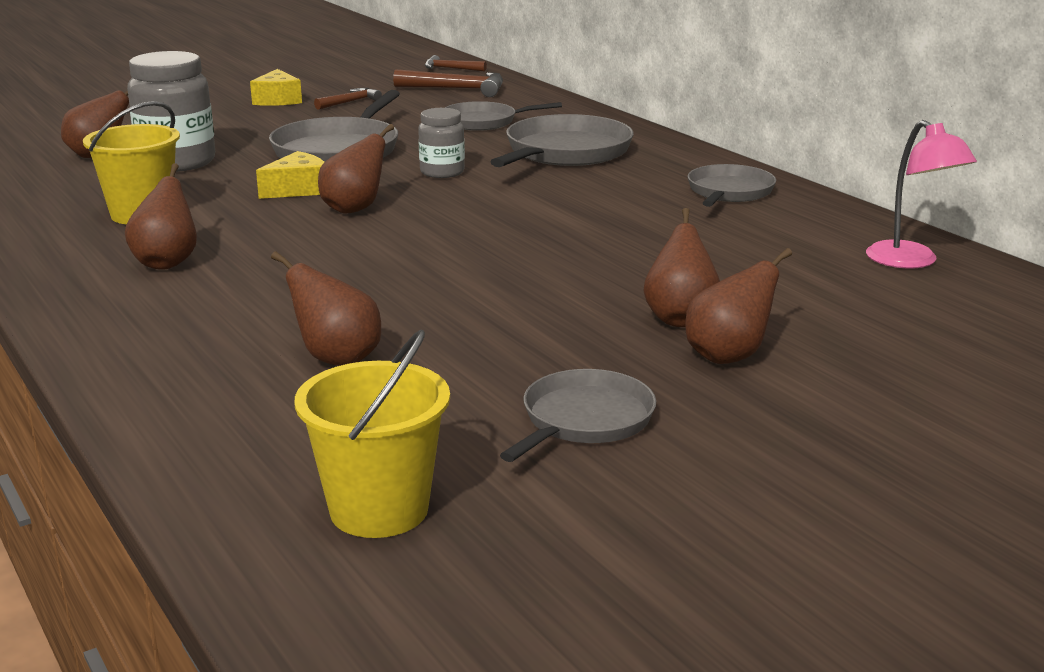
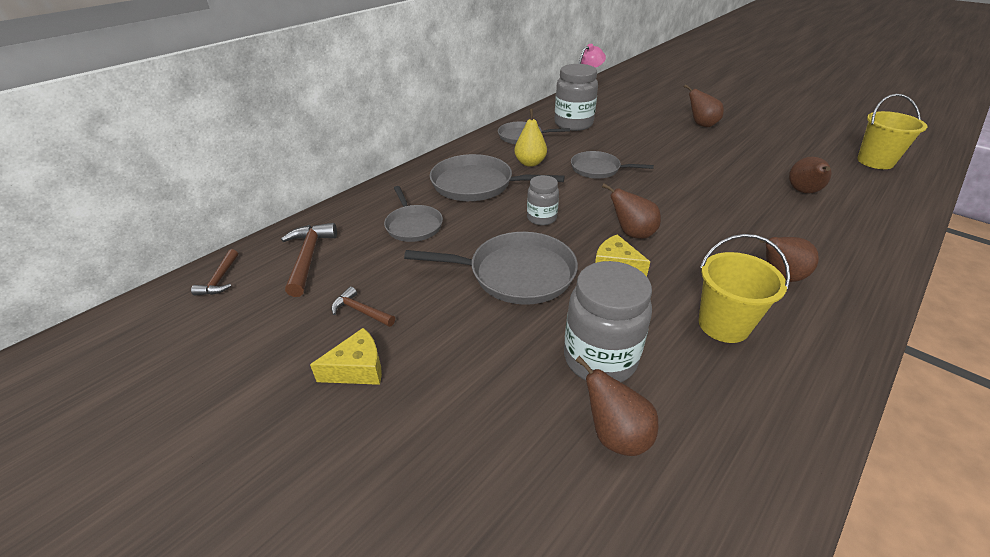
camera: 105 degrees left, 15 degrees up
grey pan [500,369,656,462] -> grey pan moved to [571,151,654,179]
brown pear [644,208,720,327] -> none
none -> yellow pear [514,109,547,167]
none -> grey jar [554,64,598,131]

